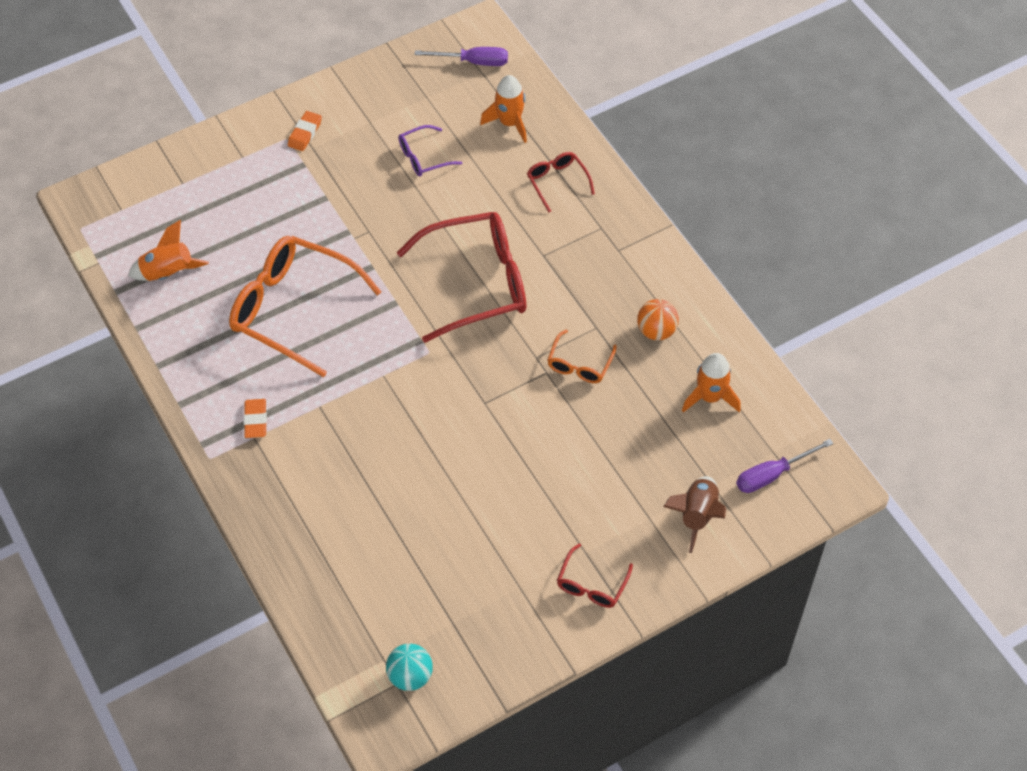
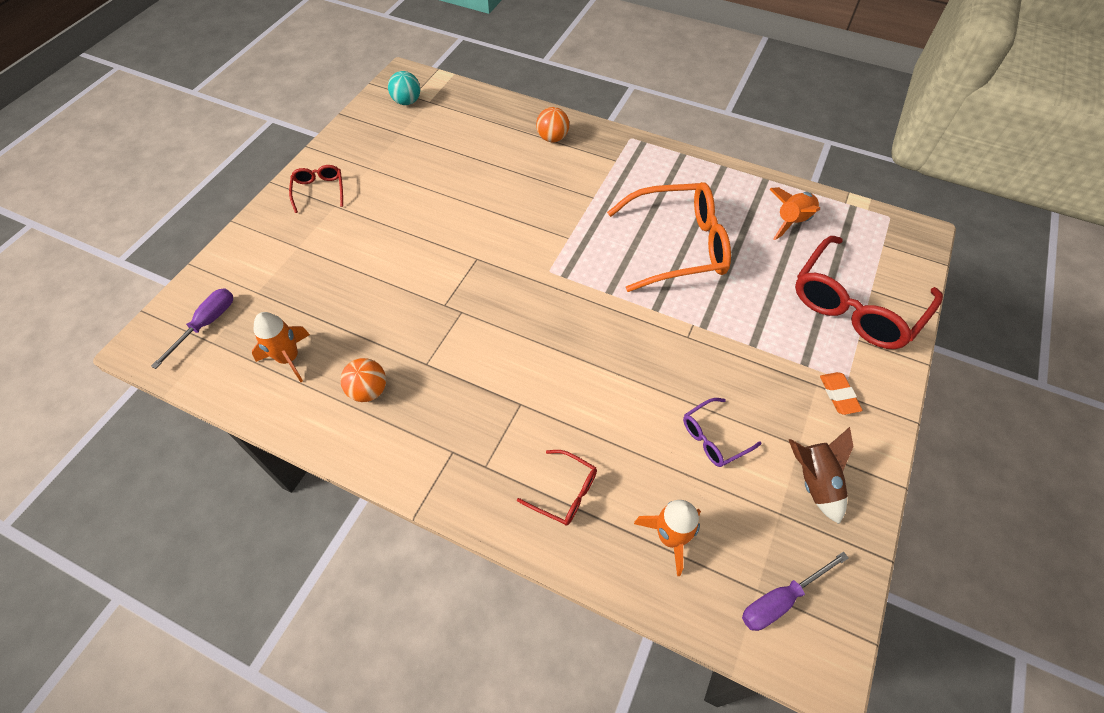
camera: 145 degrees right, 0 degrees up
orange eraser [244,399,267,438] -> none
red glasses [397,212,526,343] -> red glasses moved to [795,236,943,349]
purple glasses [399,125,463,177] -> purple glasses turned 150 degrees counterclockwise [683,398,761,467]
orange glasses [547,329,617,383] -> none
brown rocket [663,476,726,553] -> brown rocket moved to [789,427,854,524]
none -> orange ball [536,107,569,142]

